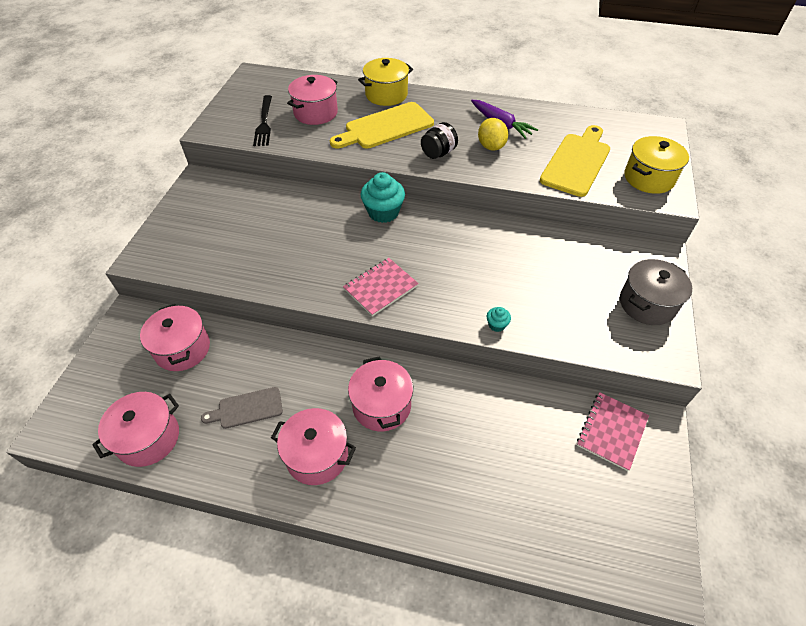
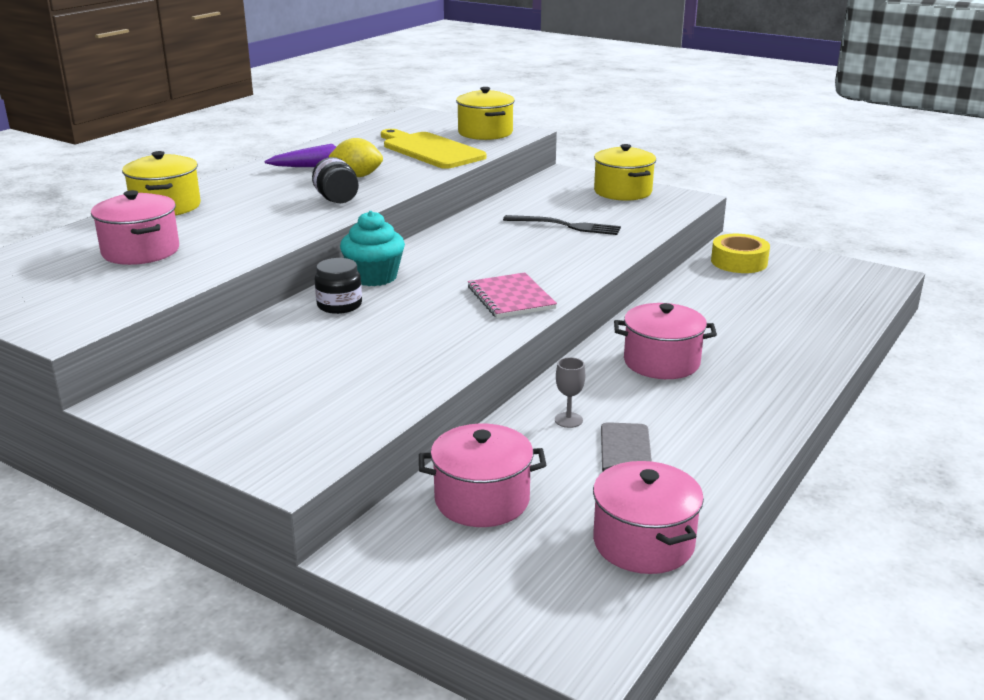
camera: 70 degrees left, 25 degrees down
black fork [253,95,272,146] -> black fork moved to [503,215,621,235]
pink pot [271,408,356,485] -> none
yellow cutting board [330,102,434,148] -> none
turquoise cupcake [487,307,511,332] -> none
pink notebook [577,392,649,471] -> yellow tape [711,234,770,273]
grey pot [620,259,692,325] -> yellow pot [594,144,656,201]
none -> black jar [315,258,362,314]
none -> grey goblet [555,357,585,428]

